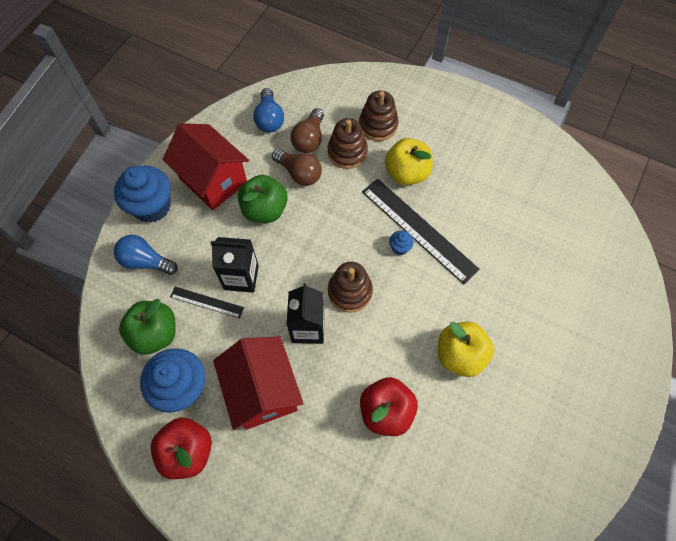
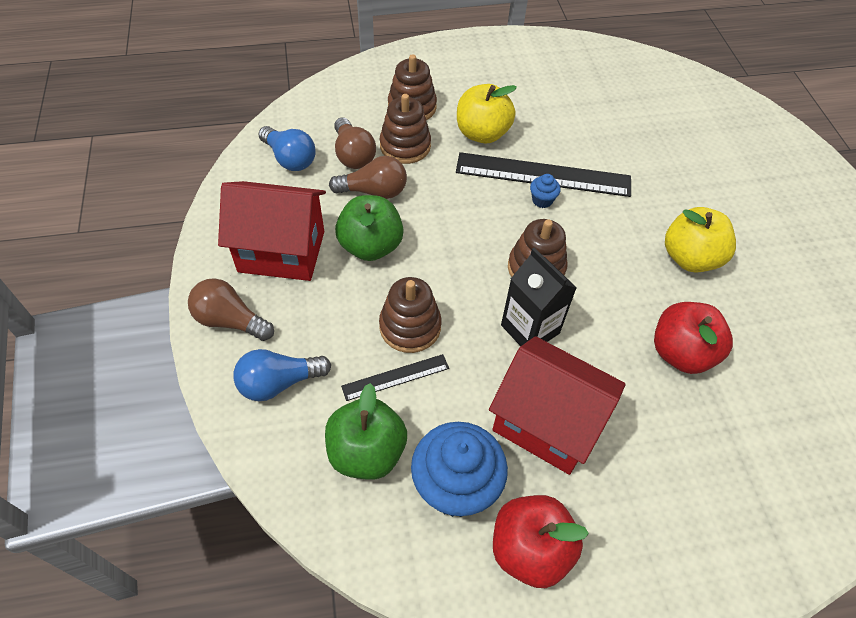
camera: 40 degrees left, 10 degrees down
blue cupcake [114,165,171,223] -> brown light bulb [188,278,274,341]
black carton [211,237,259,293] -> brown stacking toy [379,277,441,353]

